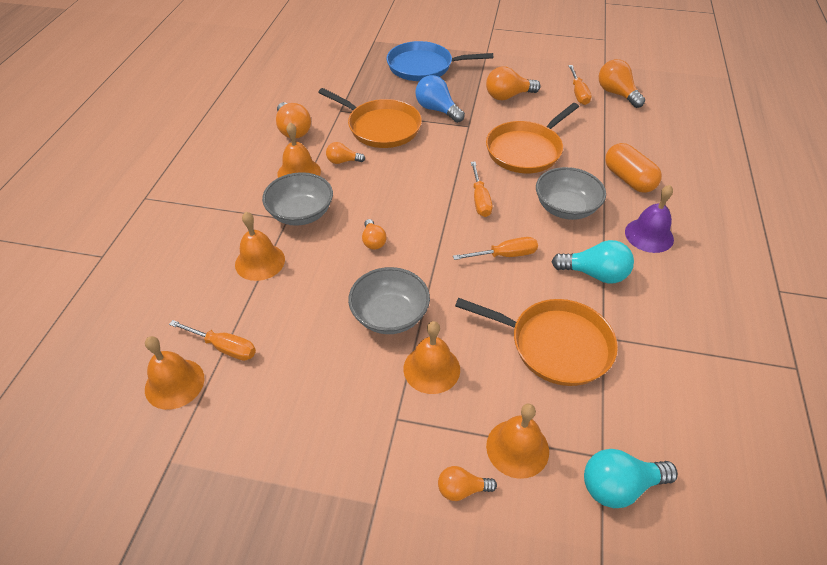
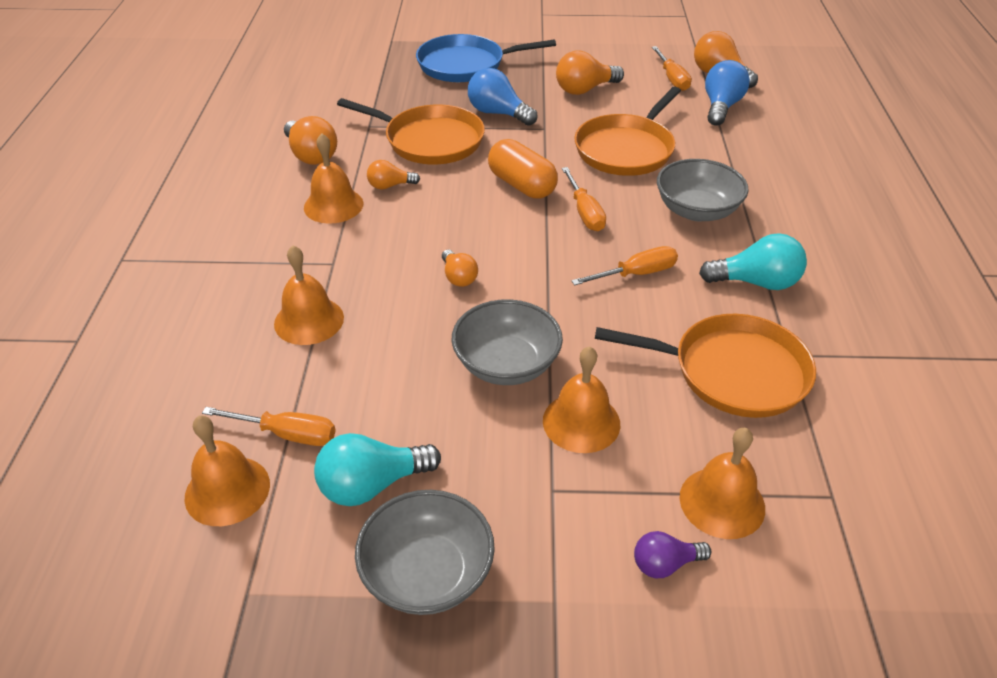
camera: 10 degrees left, 5 degrees down
grey bowl [262,172,333,226] -> grey bowl moved to [355,490,495,615]
orange light bulb [438,466,497,501] -> purple light bulb [634,531,712,578]
turquoise light bulb [584,449,678,508] -> turquoise light bulb moved to [314,433,441,506]
orange capsule [605,143,662,193] -> orange capsule moved to [488,139,558,199]
purple bell [625,185,674,253] -> none
none -> blue light bulb [705,60,750,126]

